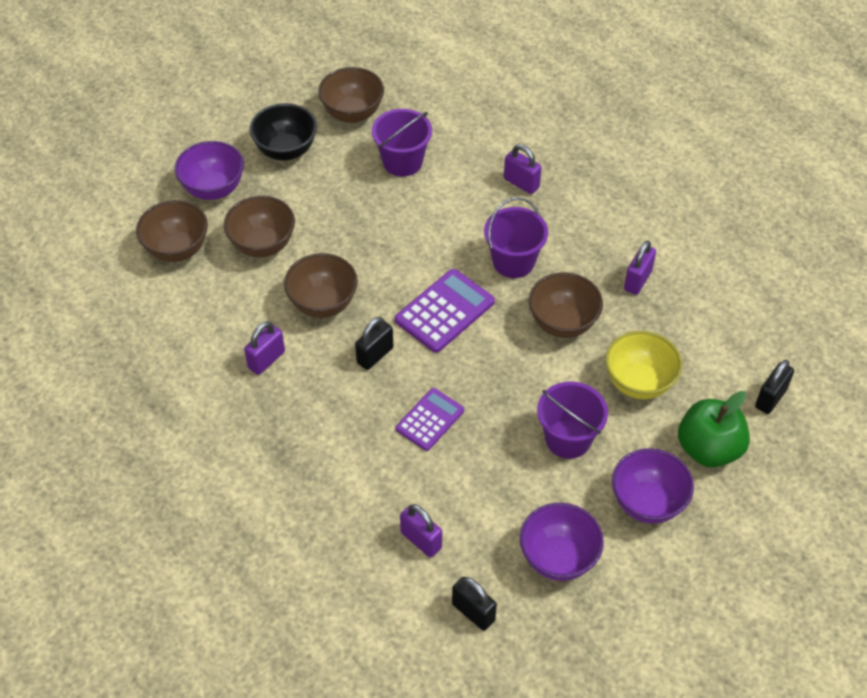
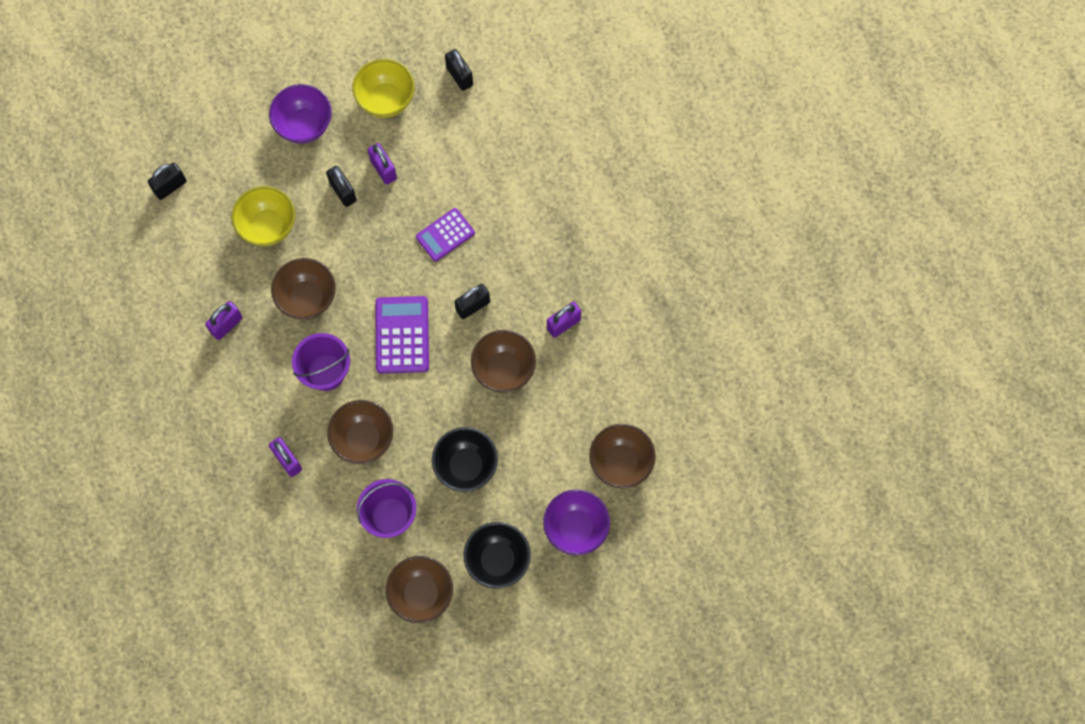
camera: 165 degrees left, 20 degrees up
brown bowl [224,196,295,257] -> brown bowl moved to [327,400,393,464]
purple calculator [395,269,495,353] -> purple calculator turned 120 degrees clockwise [375,296,429,374]
purple padlock [400,504,442,558] -> purple padlock moved to [368,143,397,185]
purple bowl [520,503,604,581] -> yellow bowl [352,59,415,118]
purple bucket [537,381,608,459] -> black padlock [326,166,357,207]
green apple [678,391,750,468] -> none
none -> black bowl [432,427,498,492]

